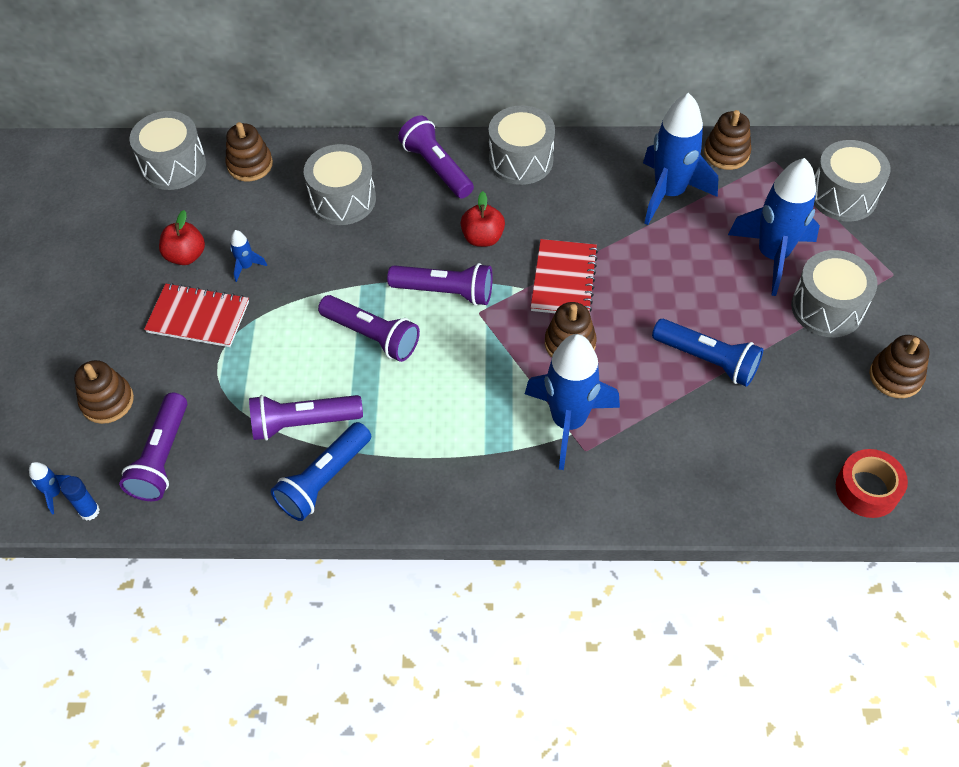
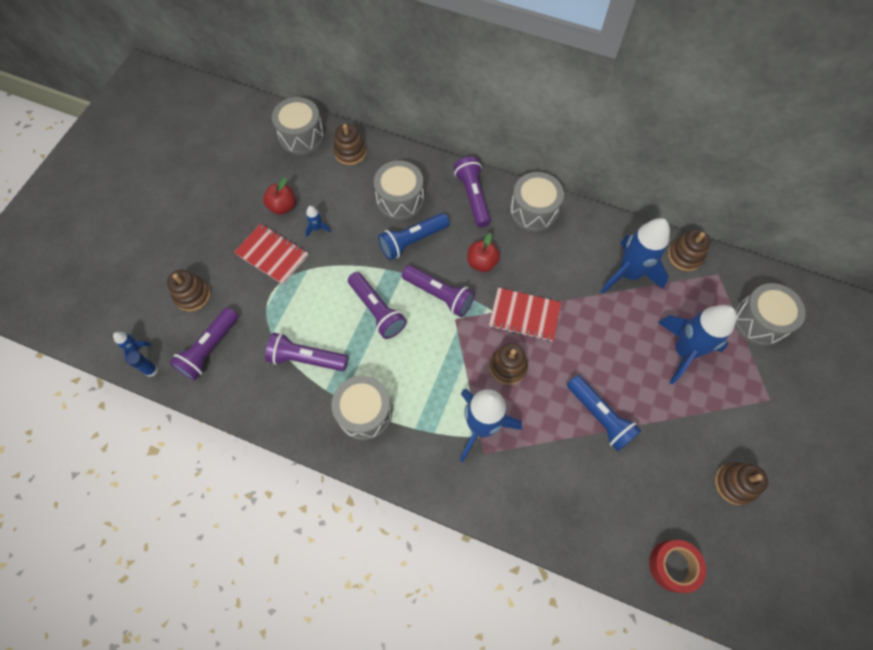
camera: 20 degrees right, 10 degrees up
blue flashlight [271,422,371,521] -> blue flashlight moved to [378,213,450,260]
red notebook [531,239,598,313] -> red notebook turned 75 degrees clockwise [489,288,561,341]
grey drum [791,250,878,337] -> grey drum moved to [331,376,392,440]

